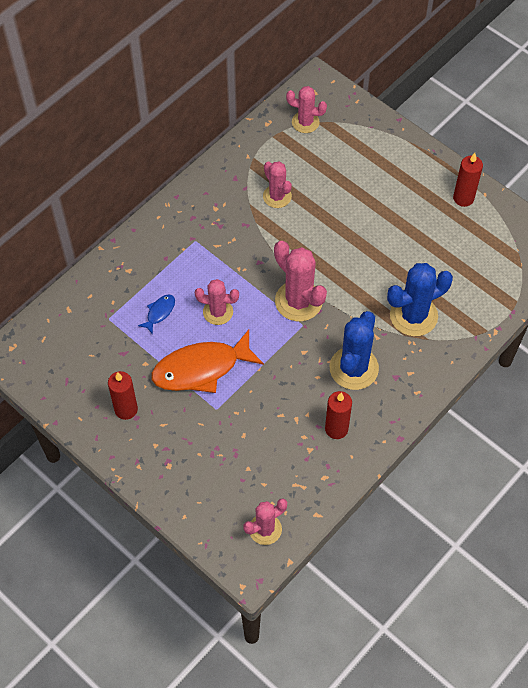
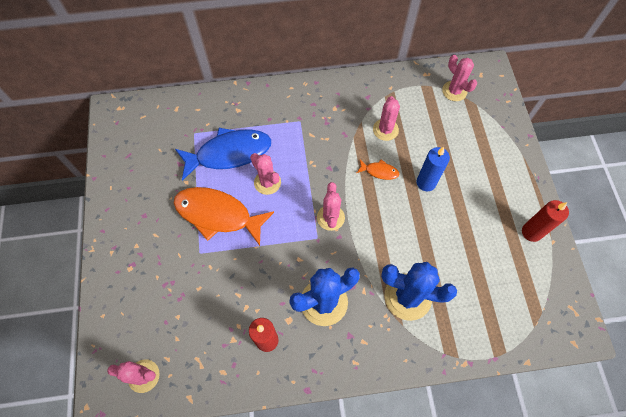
camera: 40 degrees right, 5 degrees up
red candle [108,371,138,420] -> none
blue fish [138,294,175,335] -> blue fish [175,128,271,181], size x2.28
pink cactus [274,241,327,322] -> pink cactus [317,182,345,231], size x0.63
none -> orange fish [357,159,399,180]
none -> blue candle [417,147,450,191]

